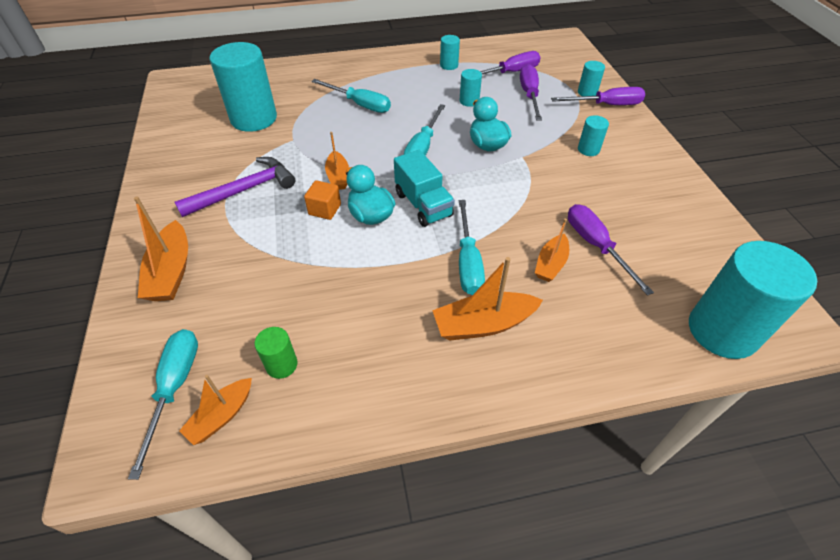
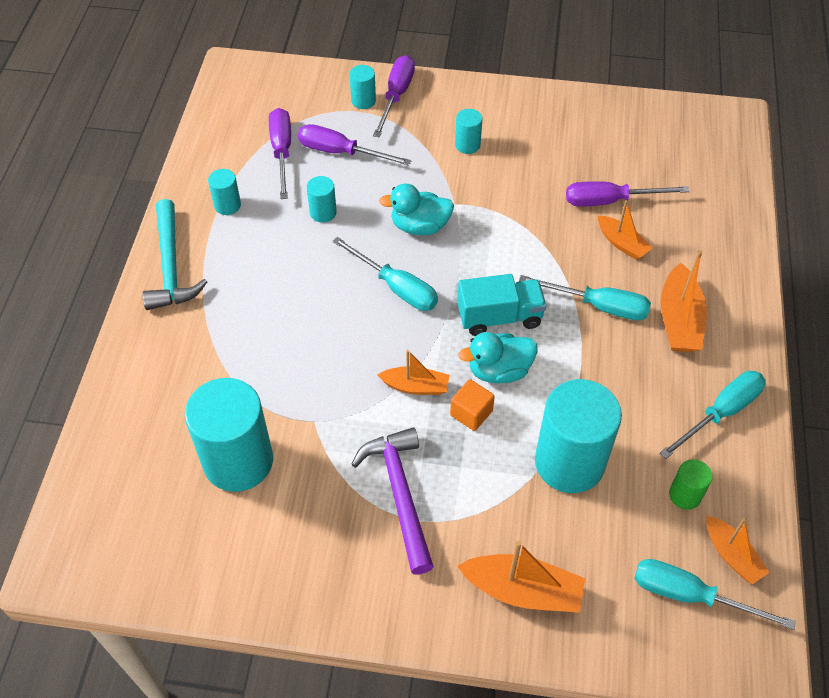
camera: 70 degrees left, 5 degrees up
turquoise screwdriver [311,79,391,113] -> turquoise screwdriver moved to [660,371,766,459]
turquoise cylinder [689,241,817,359] -> turquoise cylinder moved to [535,379,622,493]
none -> turquoise hammer [142,199,207,310]

